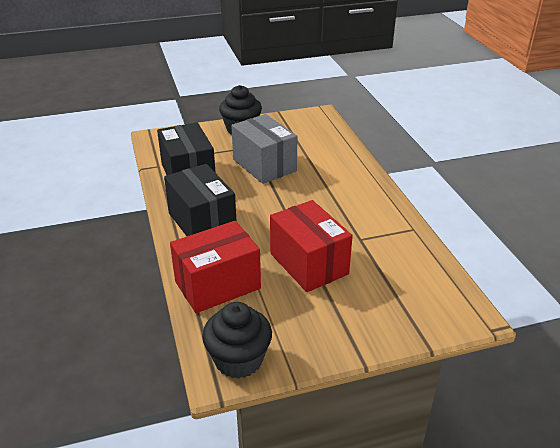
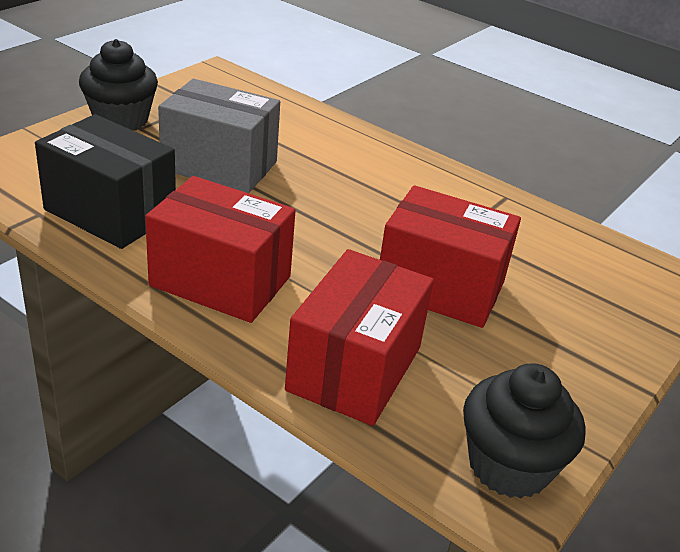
camera: 40 degrees left, 0 degrees up
black box [164,164,236,236] -> red box [145,176,296,323]

